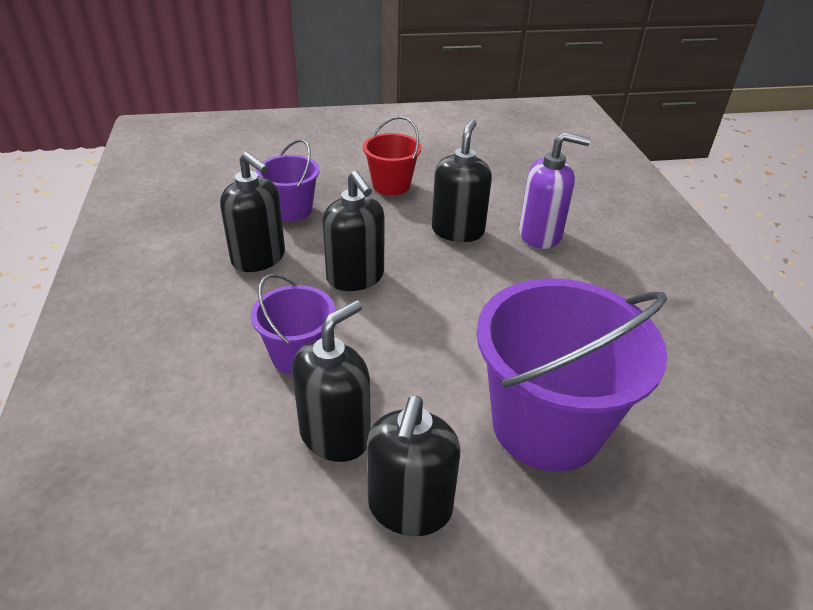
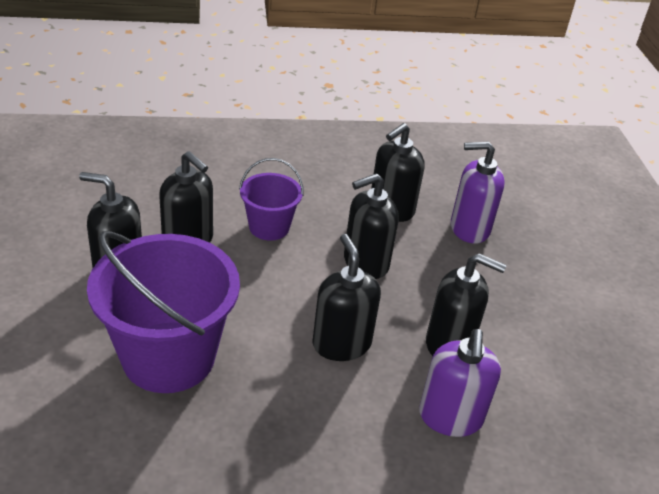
camera: 90 degrees right, 0 degrees up
purple bucket [256,139,320,221] -> purple soap dispenser [451,141,505,244]
red bucket [363,116,422,195] -> none
none -> black soap dispenser [312,234,381,361]

